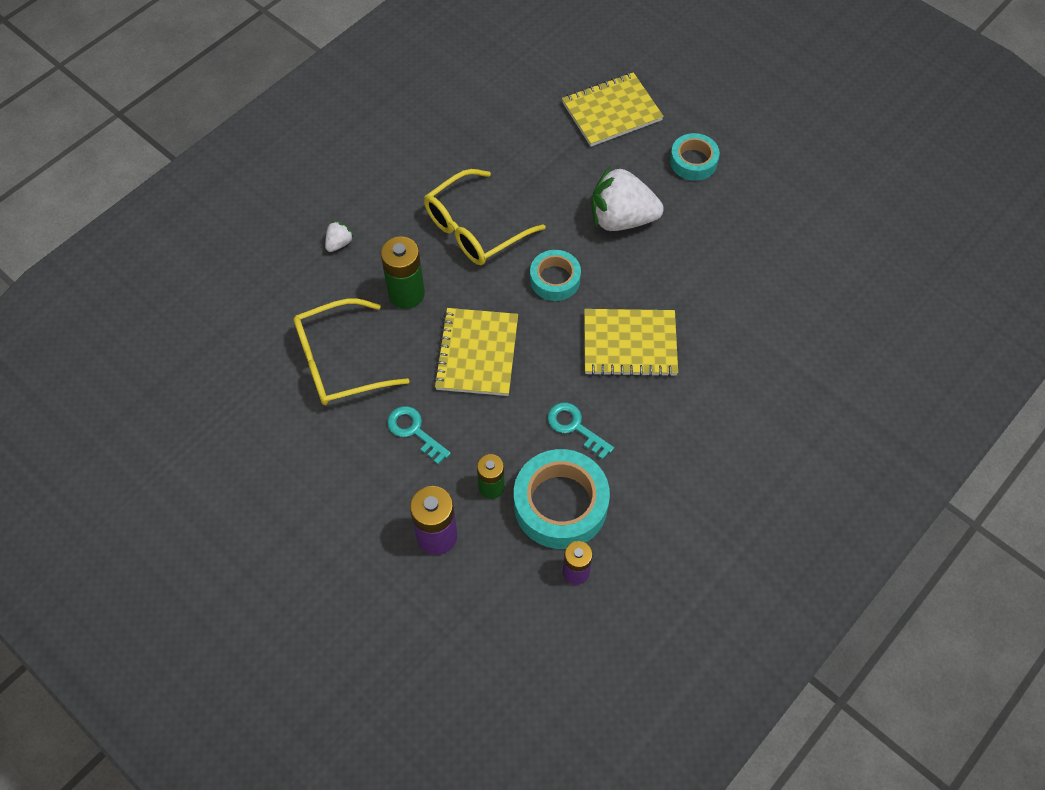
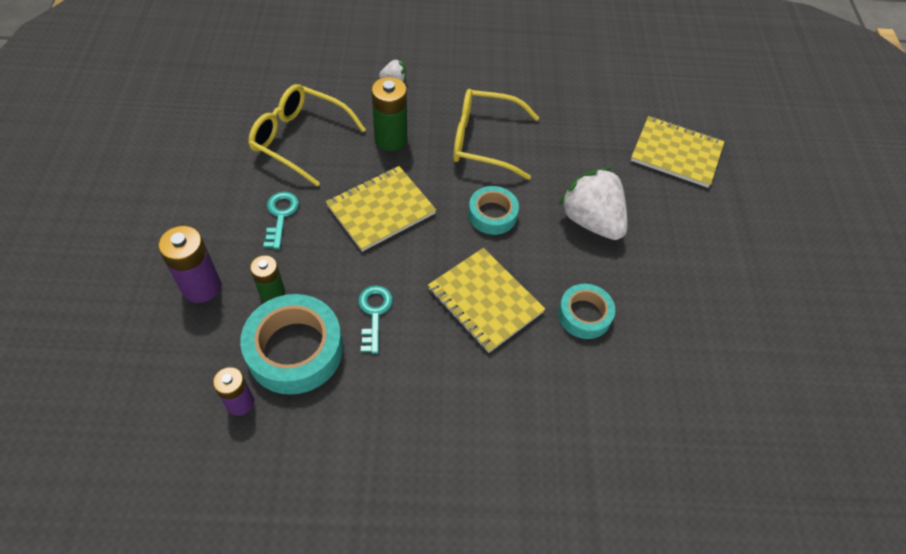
camera: 45 degrees right, 5 degrees down
turquoise tape [670,133,720,181] -> turquoise tape moved to [558,284,615,339]

